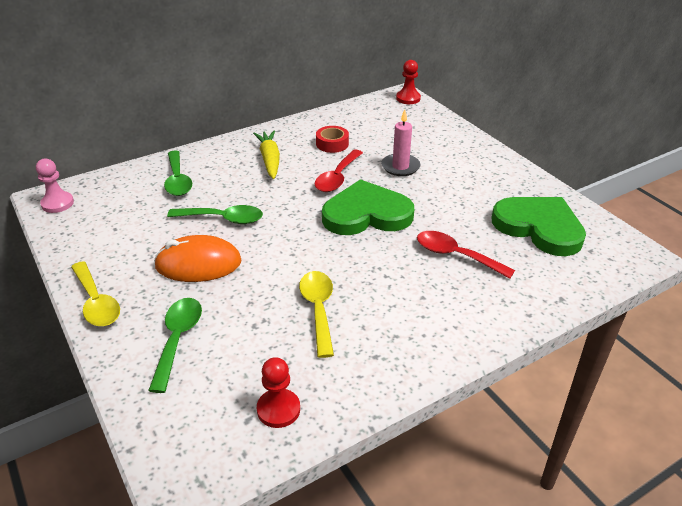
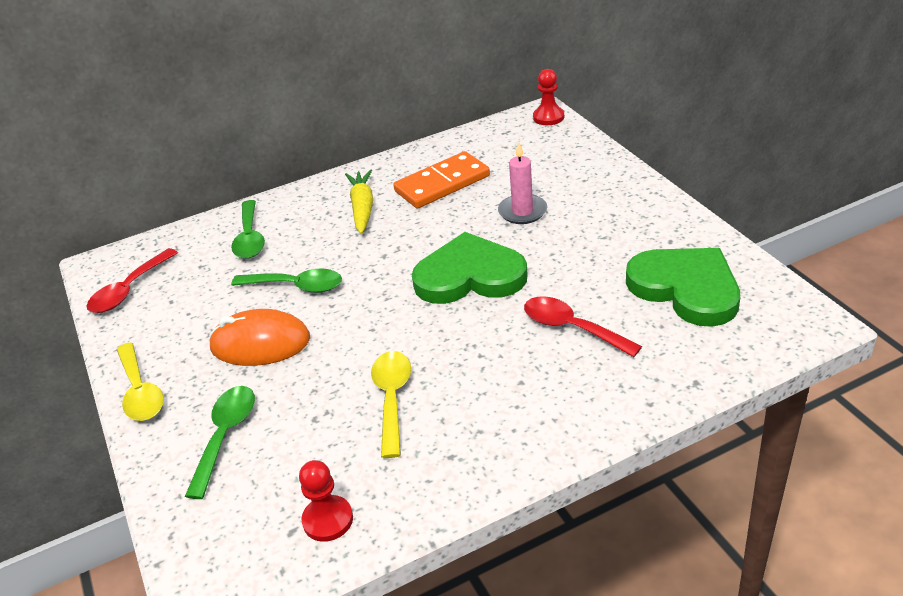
camera: 10 degrees right, 0 degrees up
pink pawn [36,159,74,213] -> none
red spoon [315,150,363,192] -> red spoon moved to [87,248,178,313]
red tape [316,126,349,153] -> orange domino [393,151,490,209]

